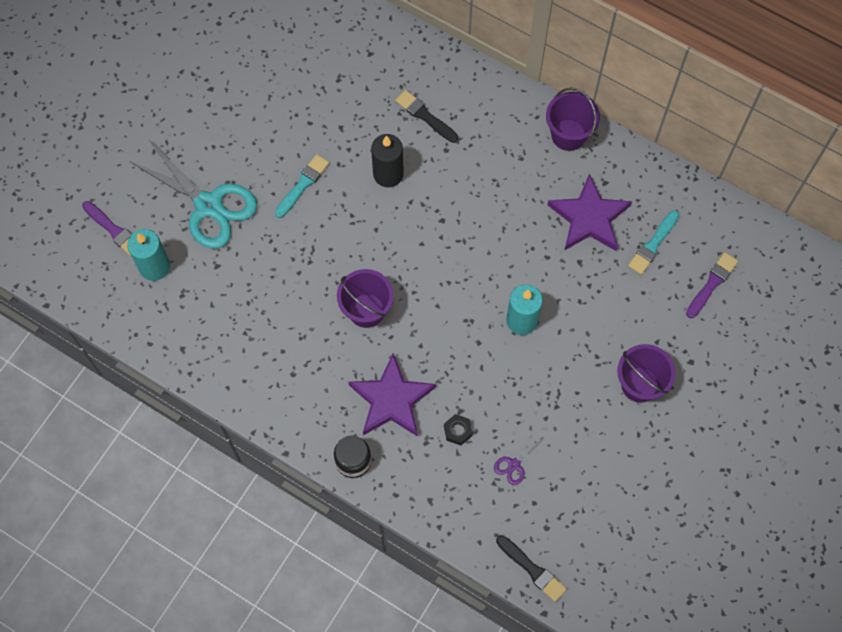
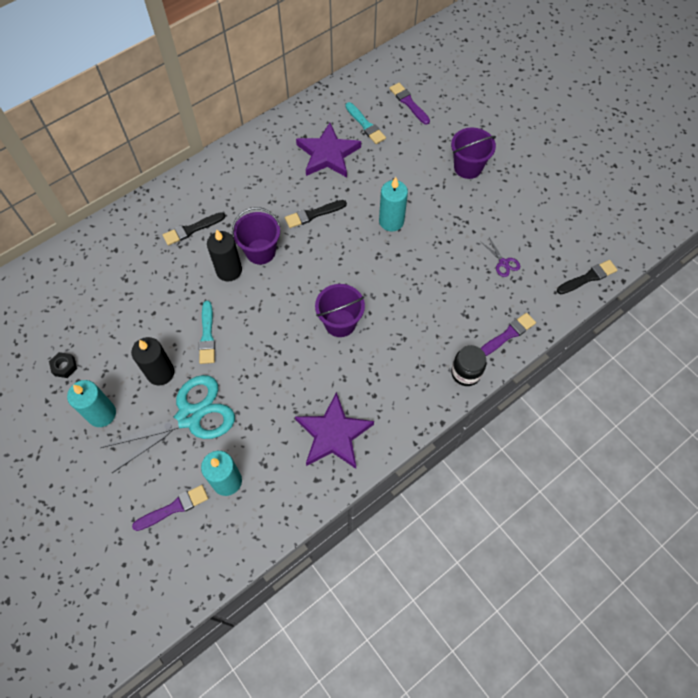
camera: 70 degrees left, 5 degrees down
turquoise brush [275,154,329,218] -> turquoise brush turned 150 degrees counterclockwise [199,301,215,364]
purple star [348,353,436,437] -> purple star moved to [295,392,374,469]
black nut [444,414,473,445] -> black nut moved to [49,352,77,378]
purple bucket [546,87,600,151] -> purple bucket moved to [232,207,281,264]
none -> turquoise candle [67,380,116,427]
none -> black candle [131,337,175,385]
none -> black brush [285,200,347,228]
none -> purple brush [480,313,536,356]

